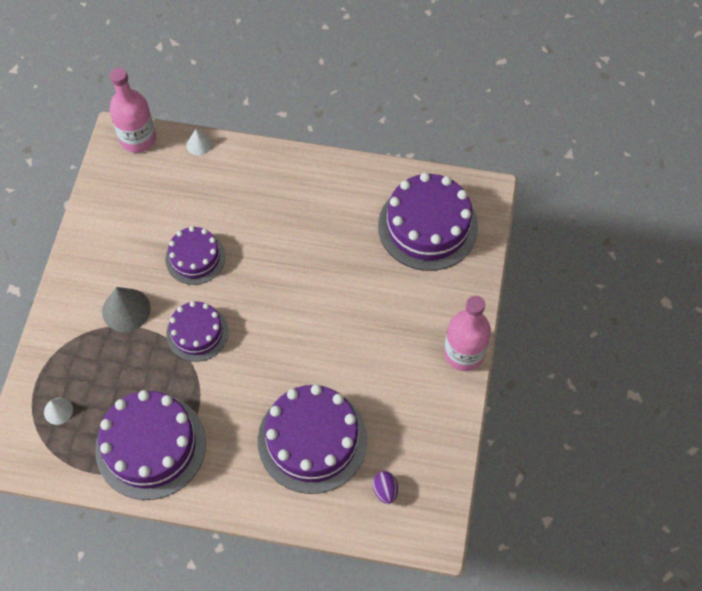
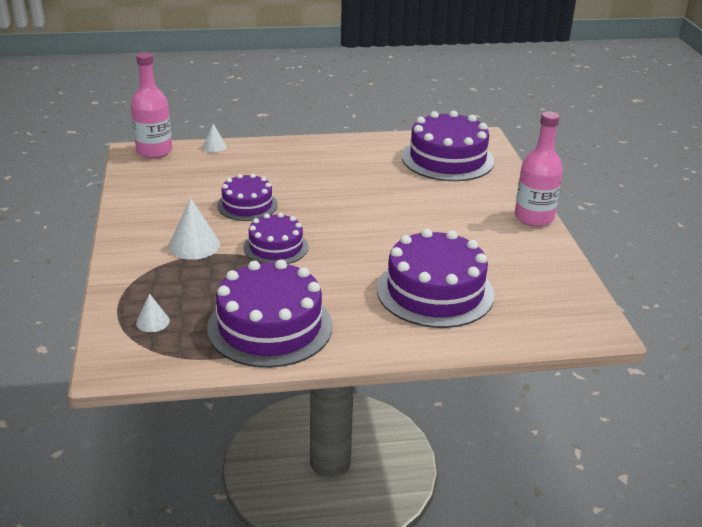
camera: 20 degrees left, 30 degrees down
grey cone [102,287,151,332] -> white cone [169,198,220,260]
purple egg [373,471,398,504] -> none

